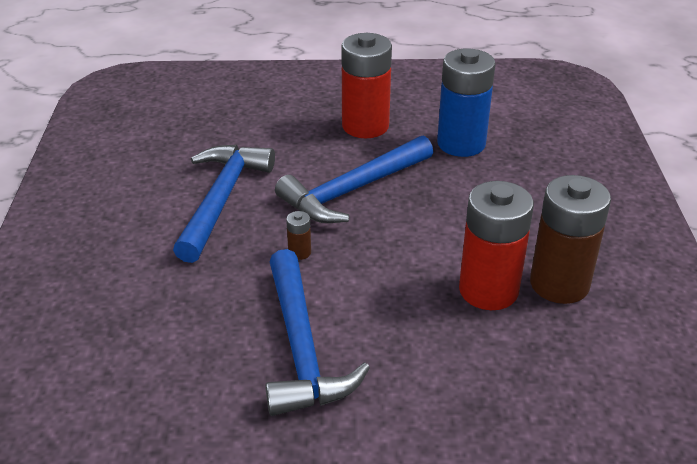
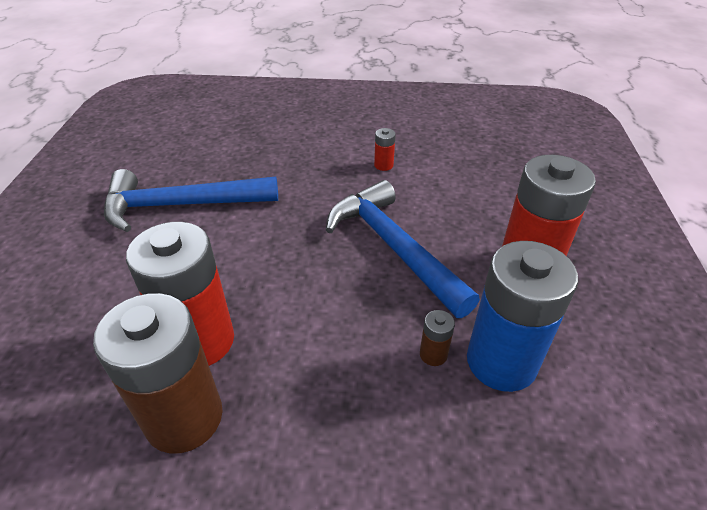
camera: 95 degrees right, 5 degrees up
blue hammer [173,145,275,263] -> red battery [374,128,396,171]
brown battery [286,211,311,260] -> brown battery moved to [420,310,455,366]

